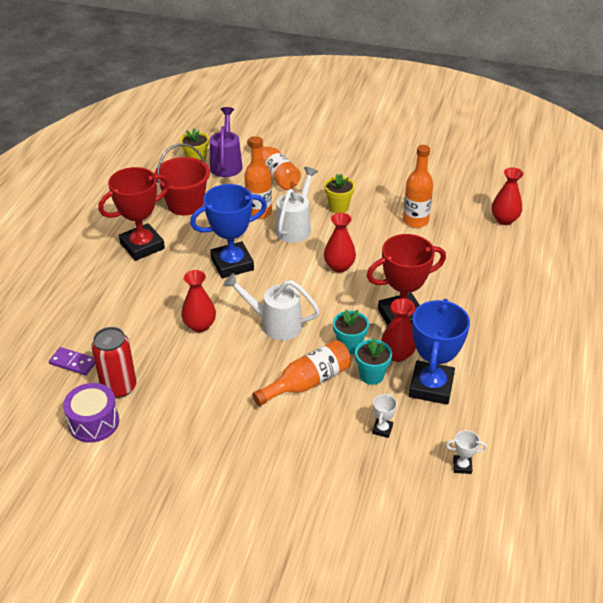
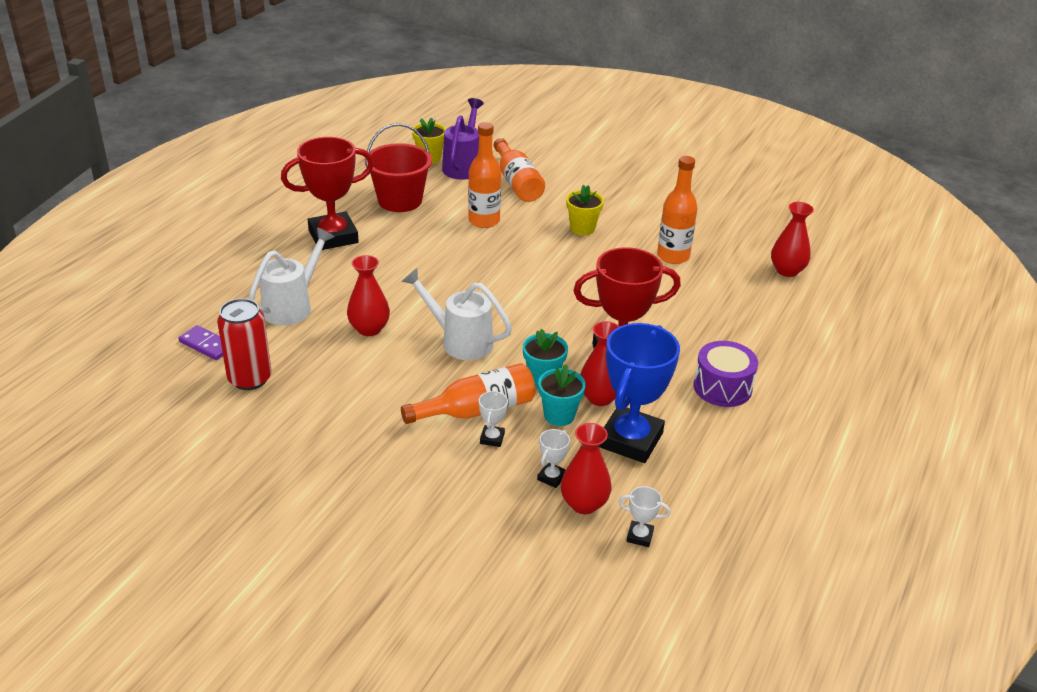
camera: 10 degrees right, 5 degrees down
purple drum [63,383,119,443] -> purple drum moved to [693,341,758,407]
blue trophy [190,184,267,278] -> none
white watering can [275,167,318,243] -> white watering can moved to [248,227,335,326]
red vase [324,213,356,273] -> red vase moved to [561,423,612,514]
none -> white trophy [479,391,508,447]

